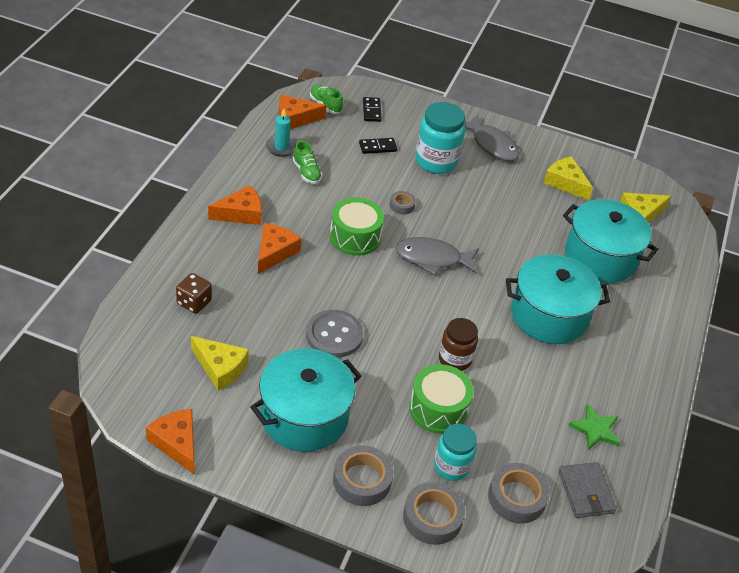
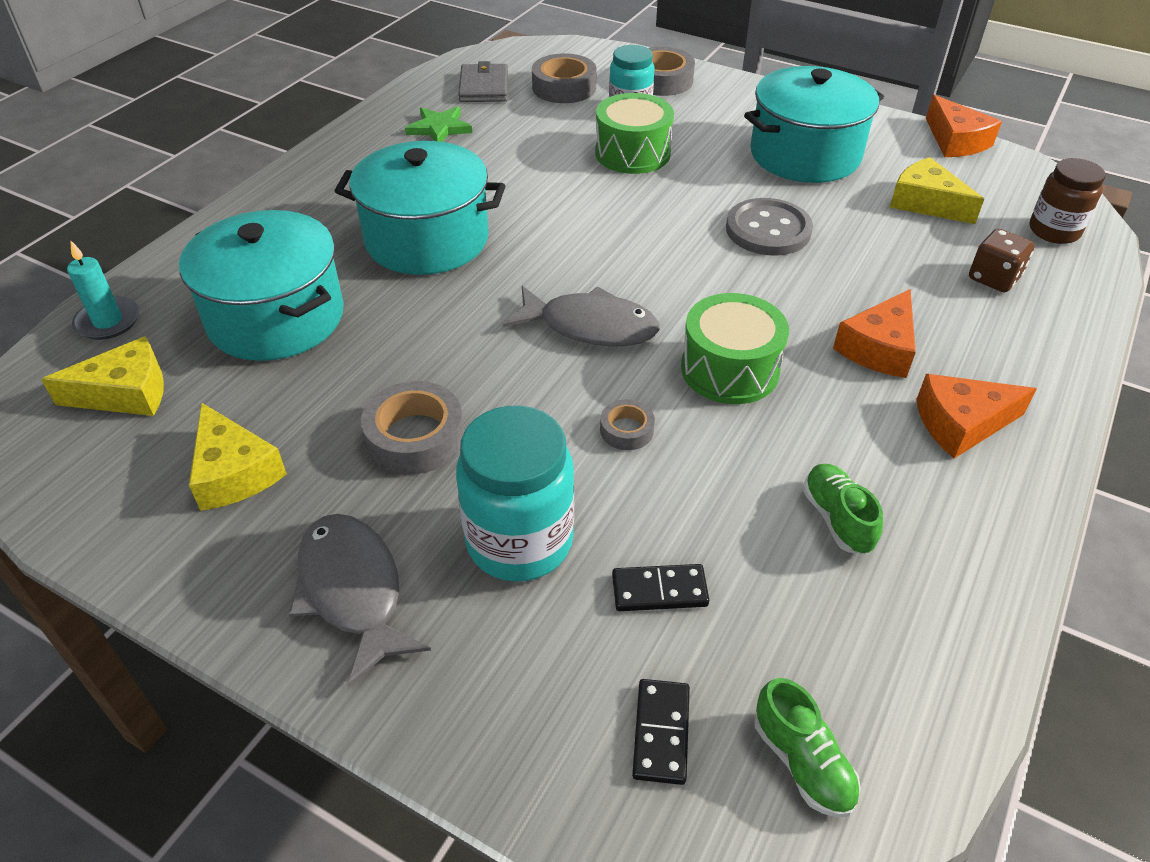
camera: 165 degrees left, 0 degrees up
turquoise candle [266,108,297,157] -> turquoise candle moved to [67,241,139,340]
orange cheese [278,95,327,129] -> none
grey tape [333,445,393,506] -> grey tape moved to [361,381,464,474]
brown jar [439,318,478,371] -> brown jar moved to [1029,158,1106,244]

